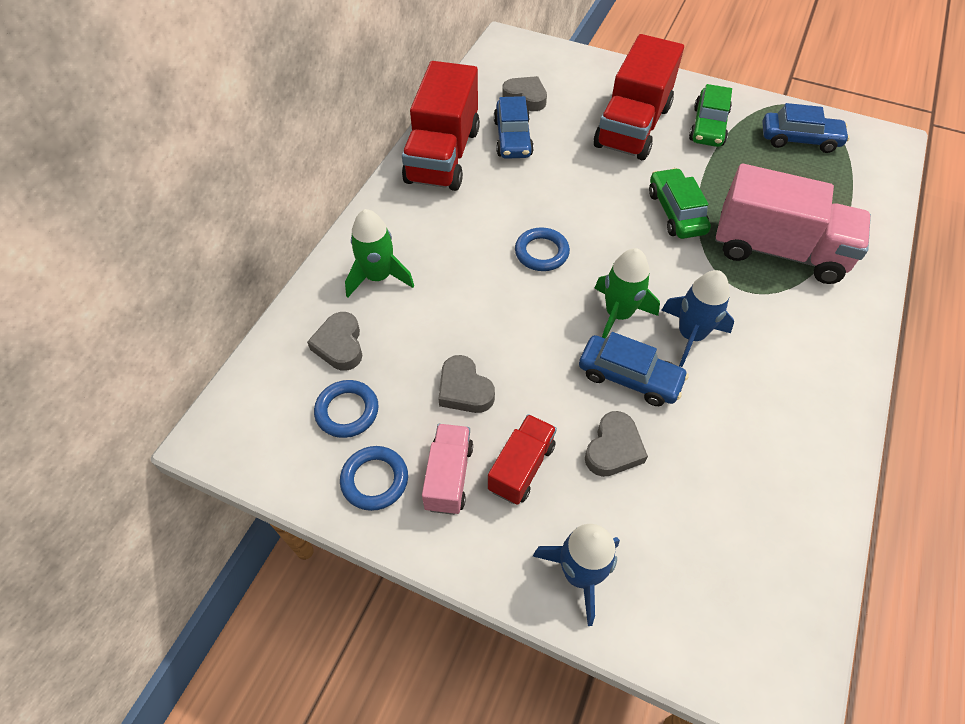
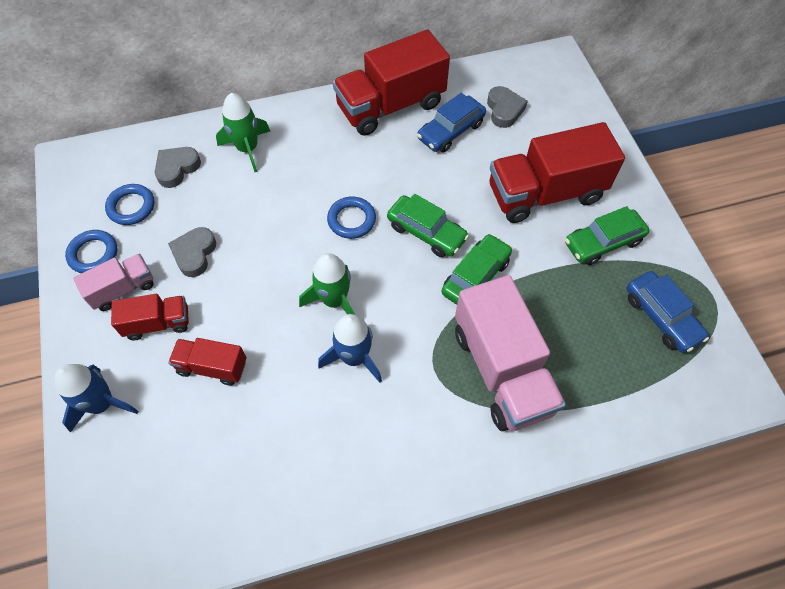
camera: 50 degrees right, 5 degrees up
blue car [579,332,689,406] -> none
grey heart [585,411,648,477] -> red truck [168,338,247,386]
none -> green car [387,194,469,257]

